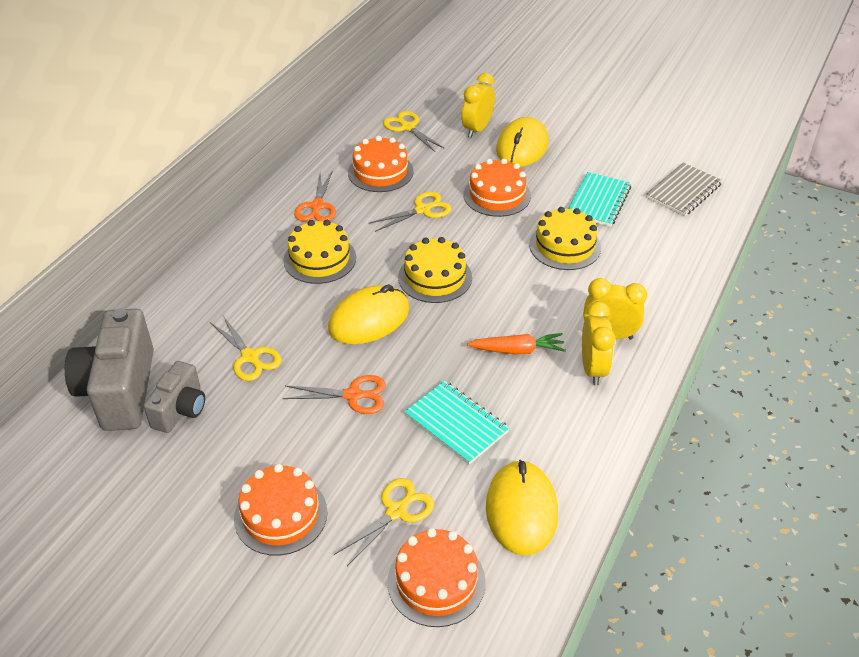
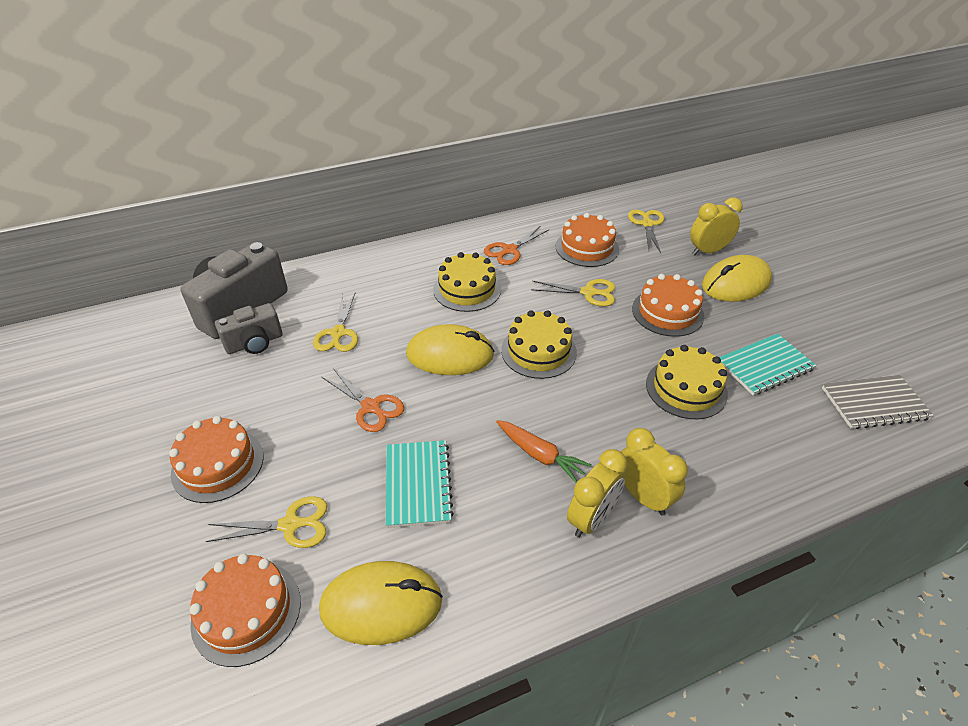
camera: 40 degrees right, 0 degrees up
yellow mouse [486,460,558,556] -> yellow mouse turned 45 degrees clockwise [319,561,443,645]

